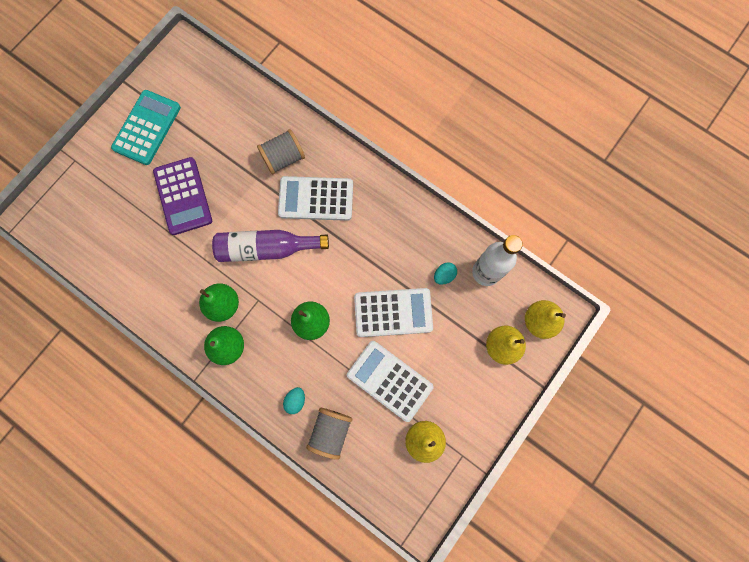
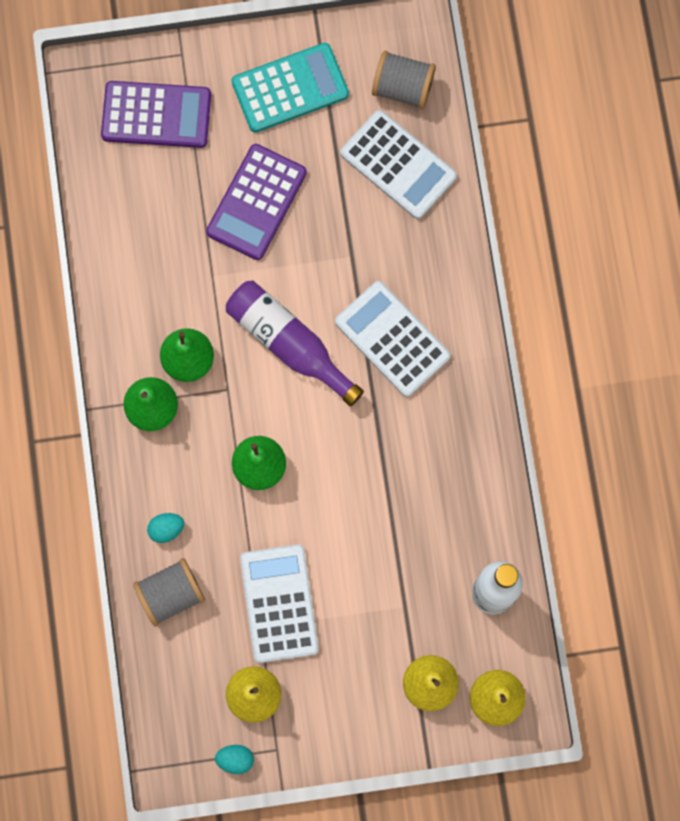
camera: 45 degrees right, 0 degrees up
grey spool [257,129,305,175] -> grey spool moved to [372,51,436,109]
white calculator [354,288,433,337] -> white calculator moved to [340,110,457,219]
turquoise egg [434,262,457,285] -> turquoise egg moved to [215,745,254,774]
none -> purple calculator [101,81,211,148]

